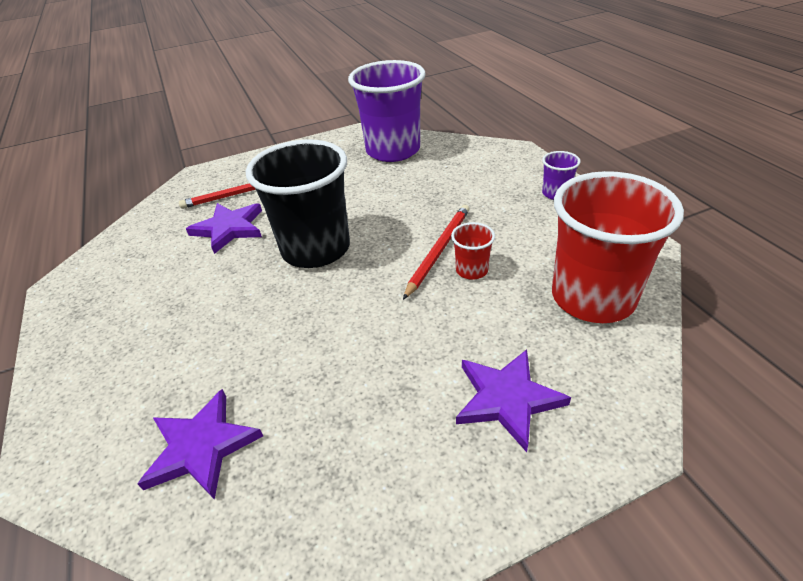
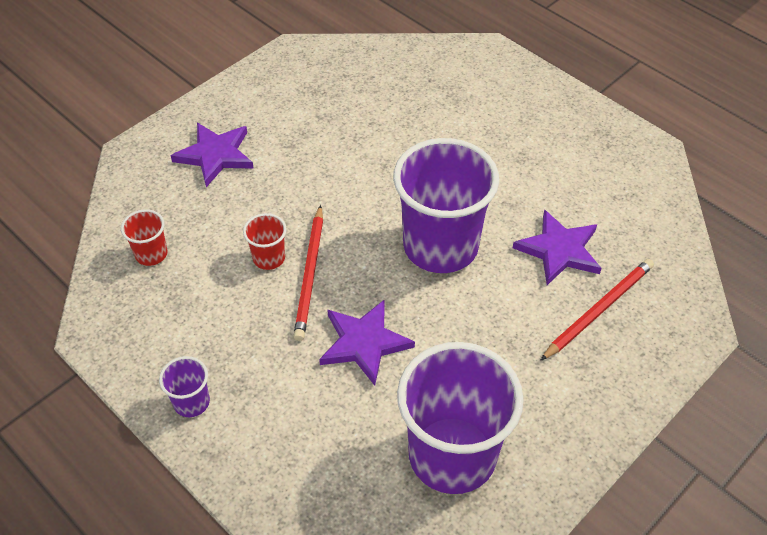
camera: 155 degrees right, 10 degrees up
purple star [137,389,263,500] -> purple star moved to [319,299,415,386]
black cup [246,139,350,268] -> purple cup [393,138,499,273]
red cup [552,171,684,323] -> red cup [121,209,168,266], size x0.43

